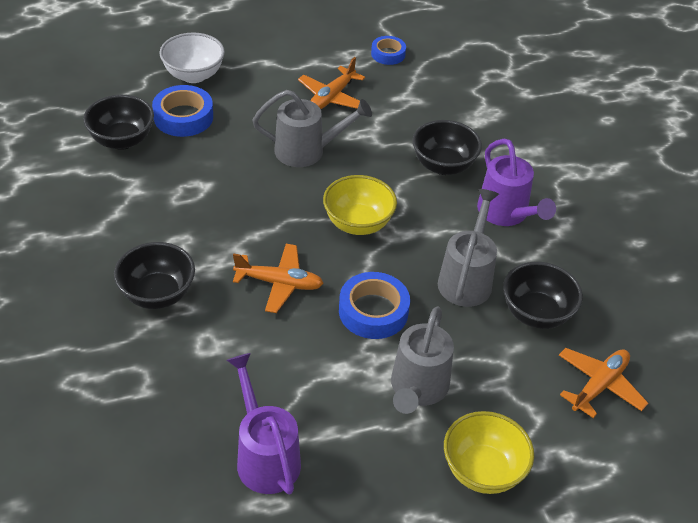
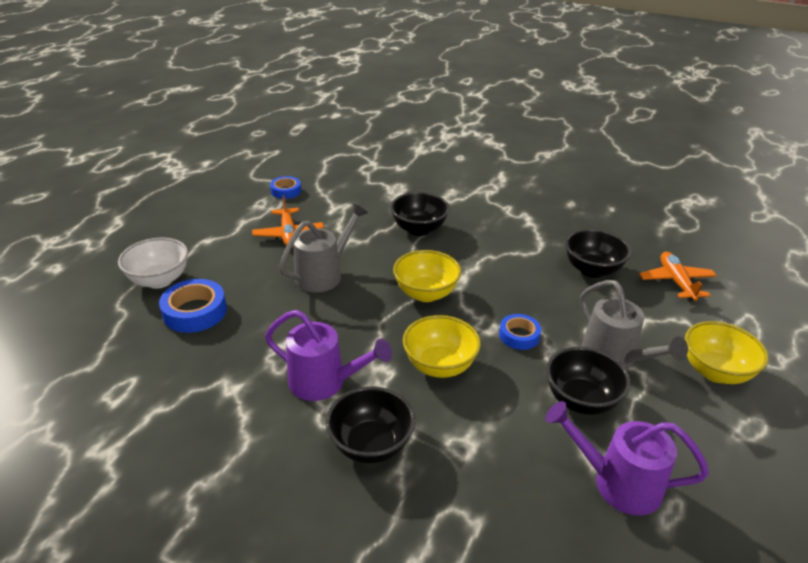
camera: 45 degrees left, 10 degrees down
black bowl [83,95,154,150] -> black bowl moved to [546,347,630,415]
orange plane [233,244,324,313] -> yellow bowl [403,315,481,378]
blue tape [339,272,410,339] -> blue tape [499,314,541,350], size x0.63
grey watering can [438,189,499,307] -> none
purple watering can [477,138,556,226] -> purple watering can moved to [265,310,392,401]

